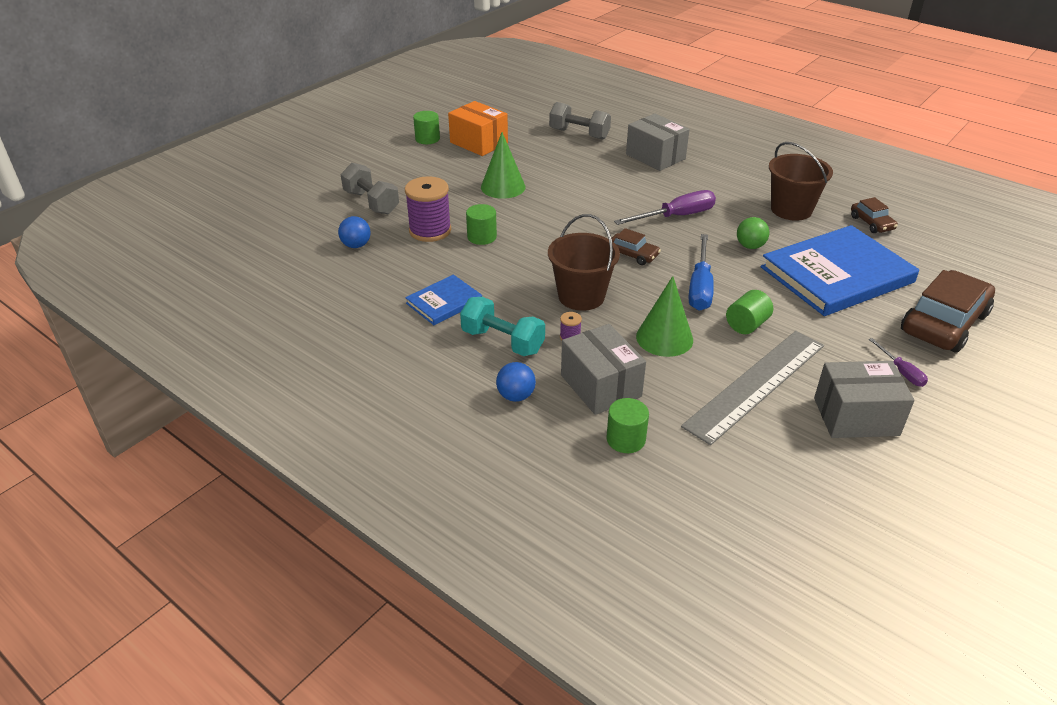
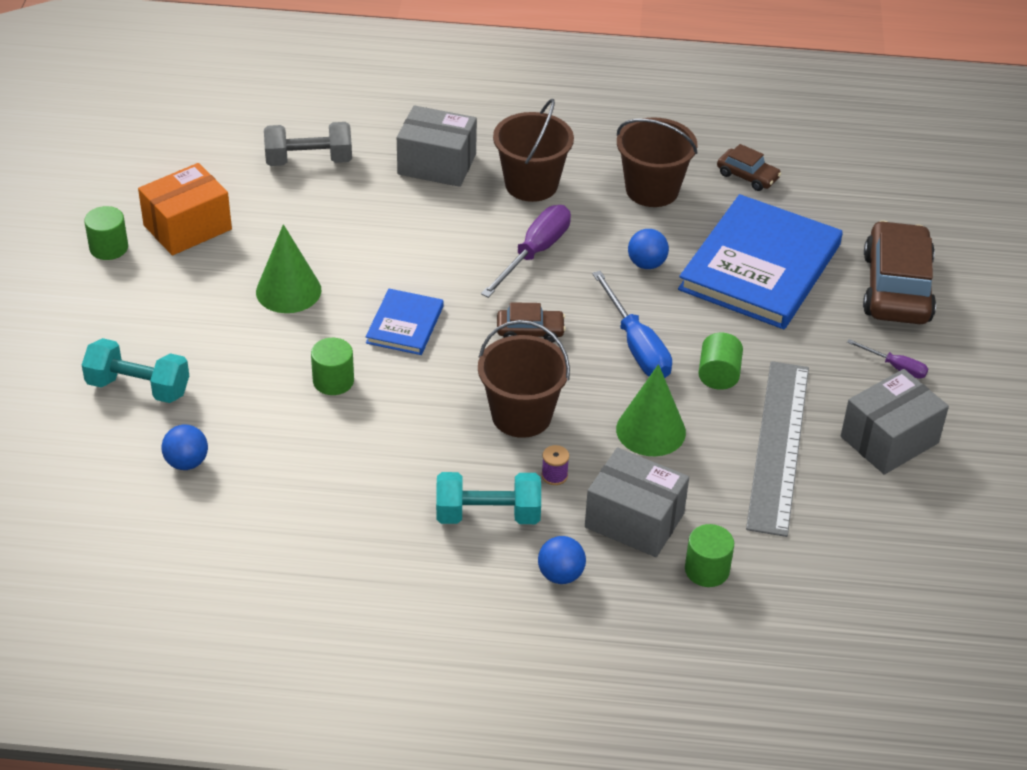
camera: 35 degrees left, 5 degrees up
grey dumbbell [341,163,399,214] -> turquoise dumbbell [82,338,189,403]
purple spool [405,176,451,242] -> none
blue book [405,275,482,325] -> blue book moved to [366,289,443,355]
orange box [448,101,508,156] -> orange box turned 45 degrees counterclockwise [138,163,232,255]
green ball [737,217,769,249] -> blue ball [628,229,669,269]
none -> brown bucket [493,99,574,202]

